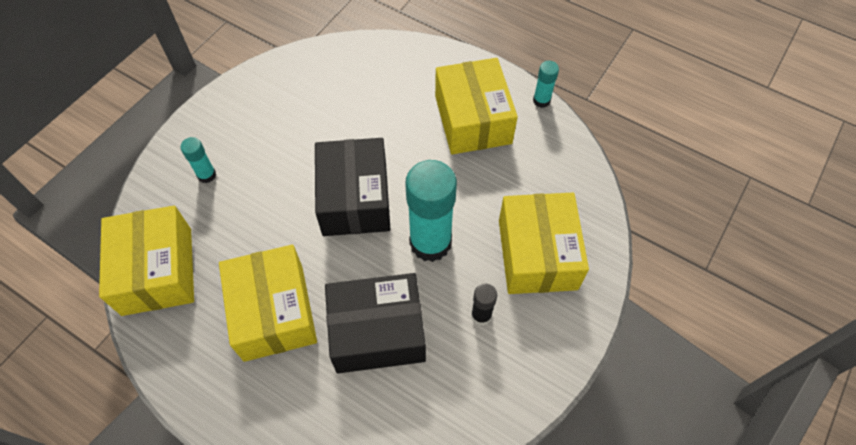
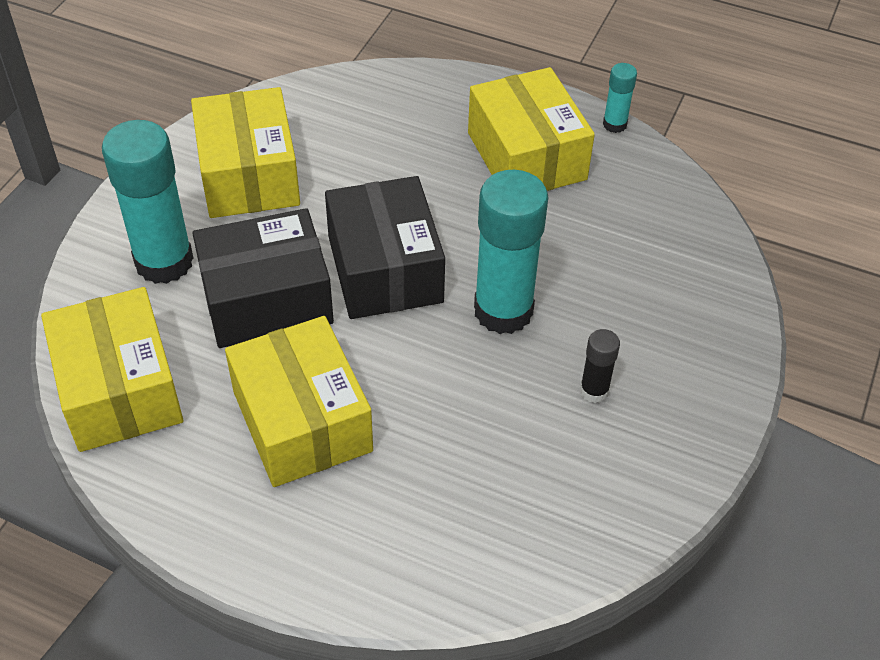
camera: 10 degrees left, 10 degrees down
turquoise glue stick [180,137,216,183] -> turquoise glue stick [102,120,194,284], size x2.14
black box [325,273,426,373] -> black box moved to [192,208,334,348]
yellow box [499,193,589,294] -> yellow box moved to [191,87,300,218]

